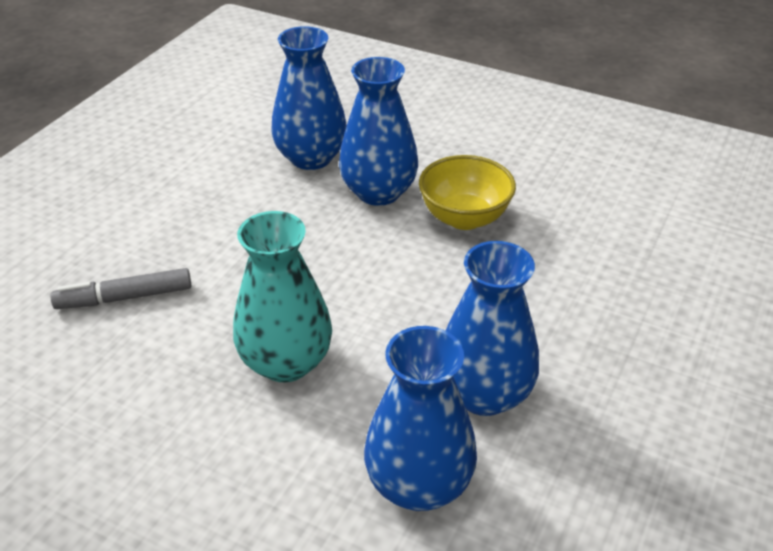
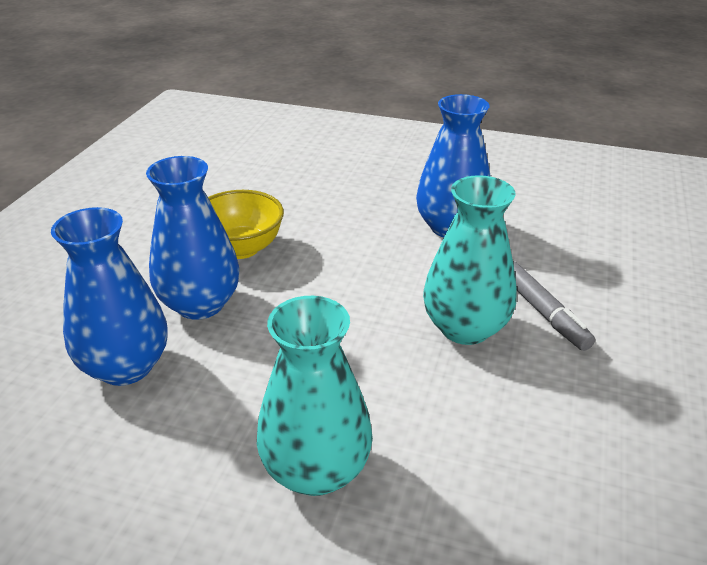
camera: 100 degrees left, 5 degrees down
grey marker [50,268,191,309] -> grey marker moved to [513,261,595,351]
blue vase [364,326,477,511] -> none
none -> turquoise vase [257,296,373,496]

